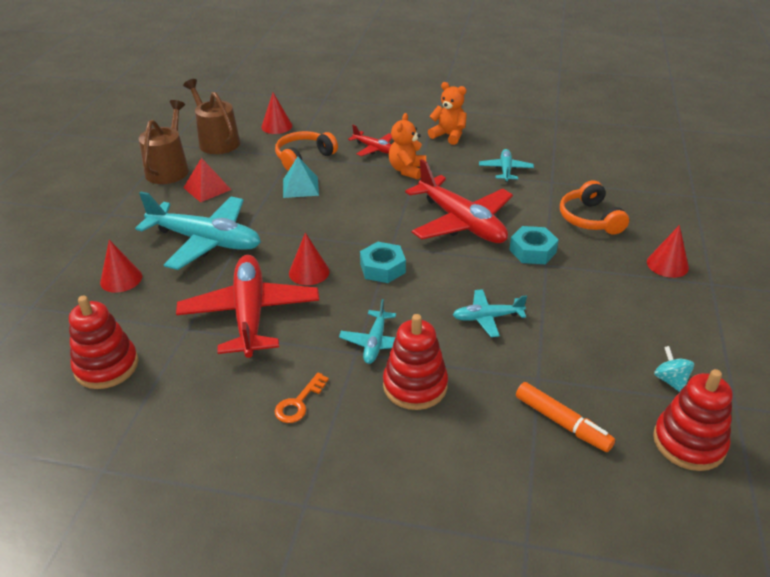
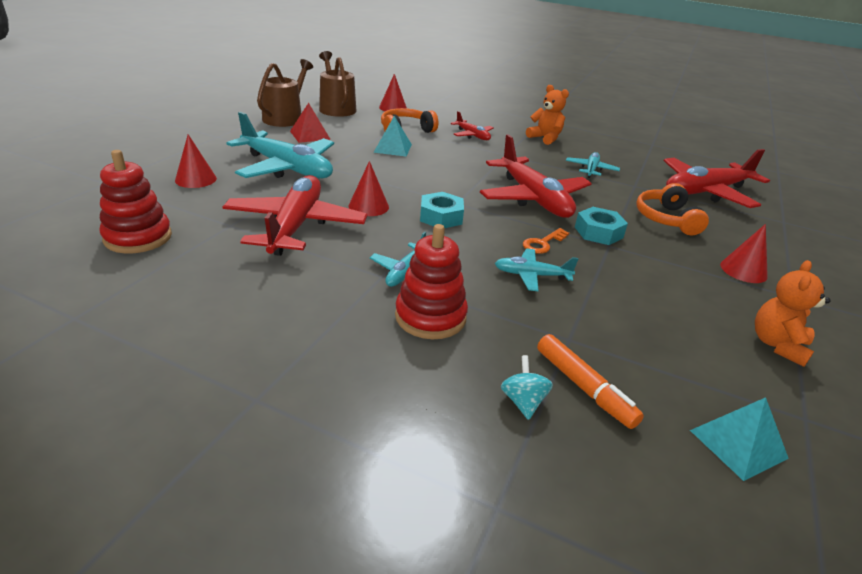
camera: 10 degrees right, 5 degrees down
orange key [275,372,329,423] -> orange key moved to [523,228,569,254]
orange teddy bear [389,113,426,180] -> orange teddy bear moved to [755,260,831,367]
red stacking toy [653,369,733,471] -> turquoise pyramid [690,397,789,481]
turquoise spinning top [654,346,694,392] -> turquoise spinning top moved to [501,355,553,420]
none -> red plane [664,149,770,208]

